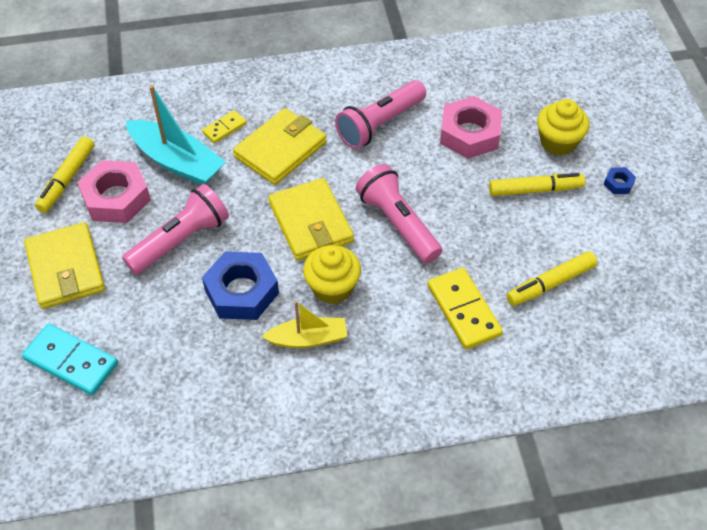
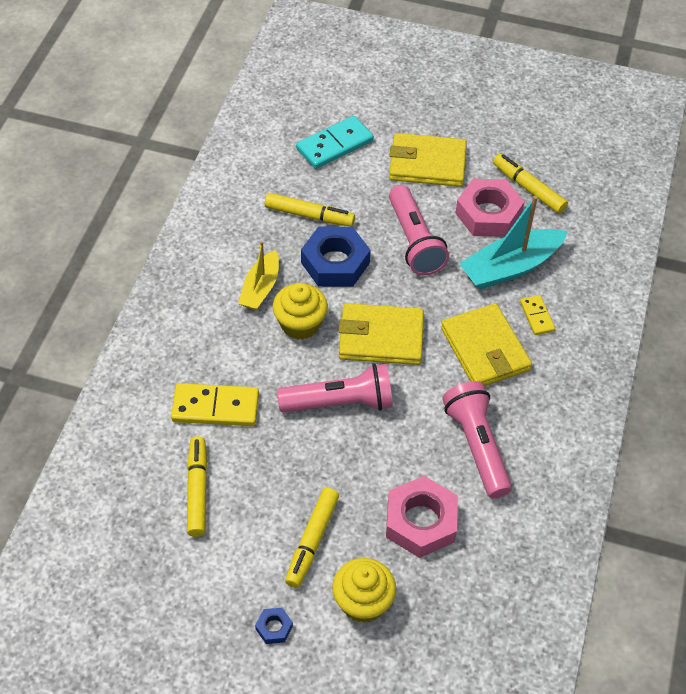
camera: 115 degrees right, 0 degrees up
none -> yellow marker [265,193,355,227]

